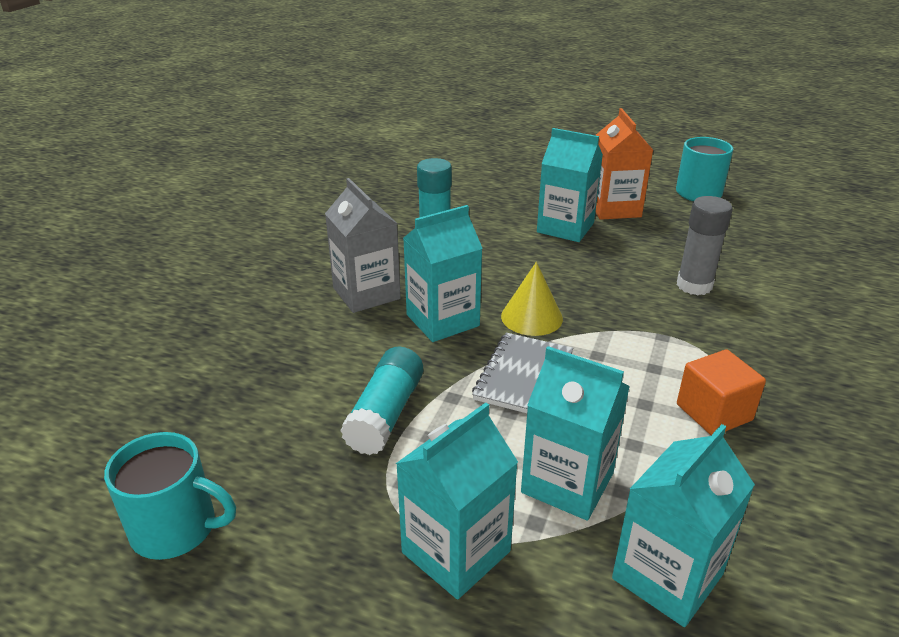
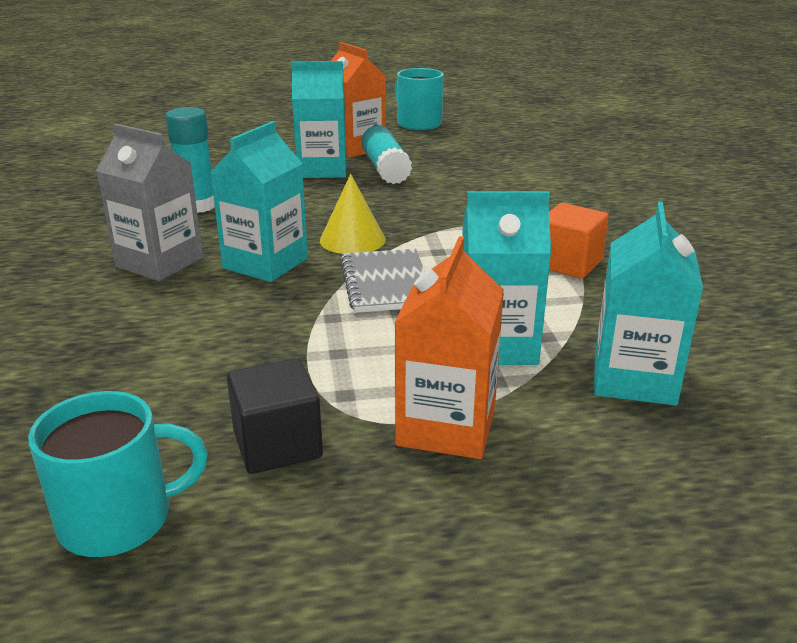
camera: 30 degrees left, 5 degrees down
turquoise glue stick [340,347,423,455] -> turquoise glue stick moved to [361,125,412,184]
turquoise carton [396,402,518,599] -> orange carton [394,236,504,459]
grey glue stick [677,196,733,295] -> none
none -> black cube [227,358,323,474]

